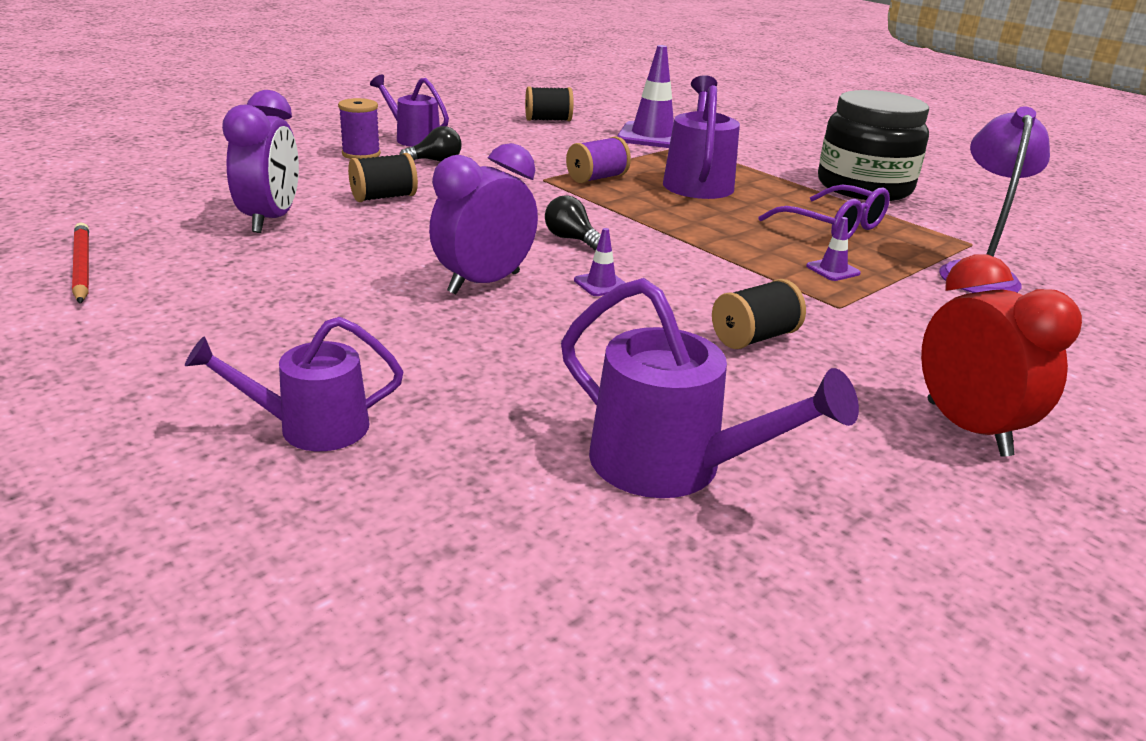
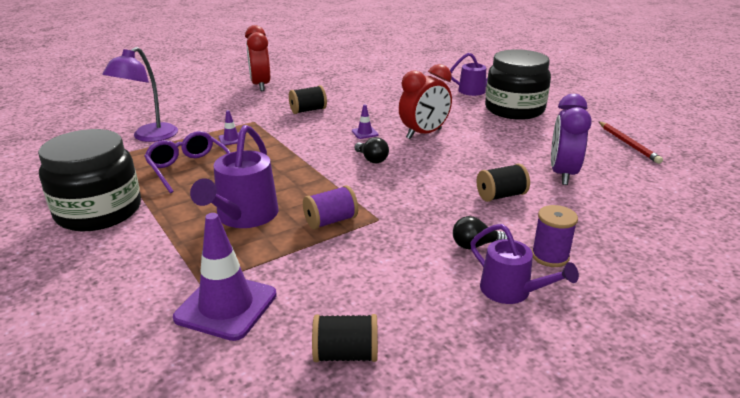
camera: 170 degrees left, 0 degrees up
purple clock [429,143,538,295] -> red clock [399,64,452,139]
purple watering can [561,278,859,498] -> none
none -> black jar [485,49,551,120]

